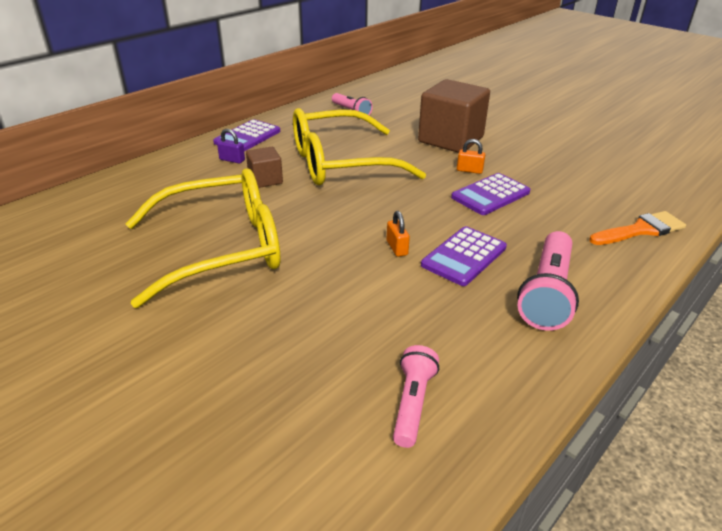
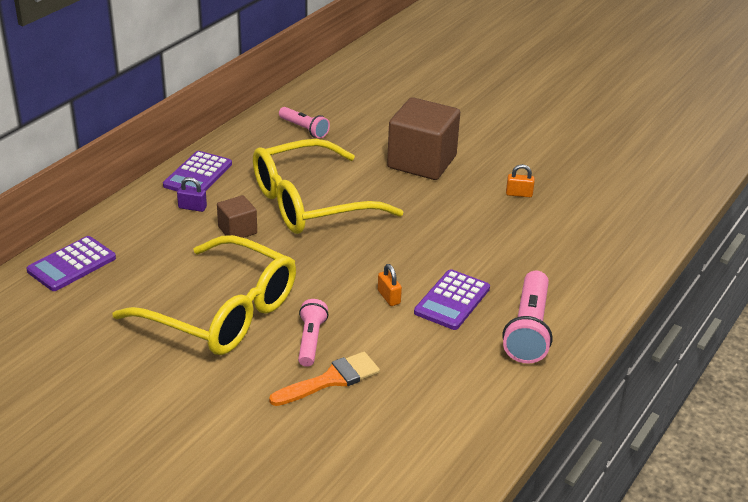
camera: 10 degrees left, 0 degrees up
yellow glasses [125,168,281,308] -> yellow glasses turned 60 degrees clockwise [112,235,296,355]
pink flashlight [393,345,439,448] -> pink flashlight moved to [298,299,328,367]
purple calculator [451,173,530,215] -> purple calculator moved to [26,236,116,291]
orange padlock [457,139,485,174] -> orange padlock moved to [506,164,535,197]
orange brush [589,211,686,245] -> orange brush moved to [269,352,380,406]

